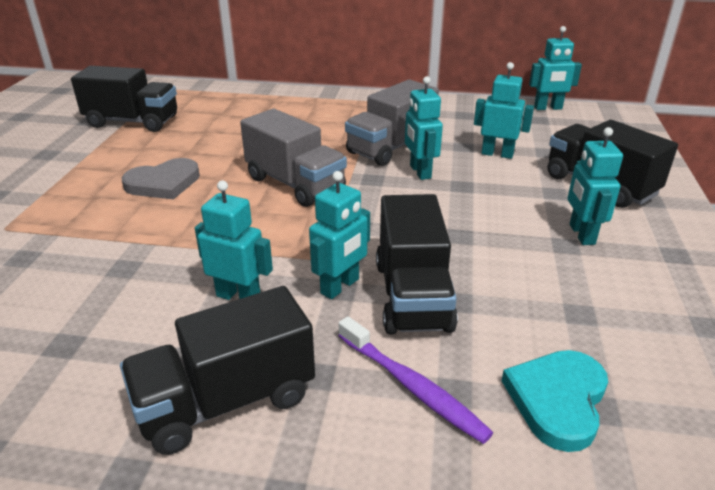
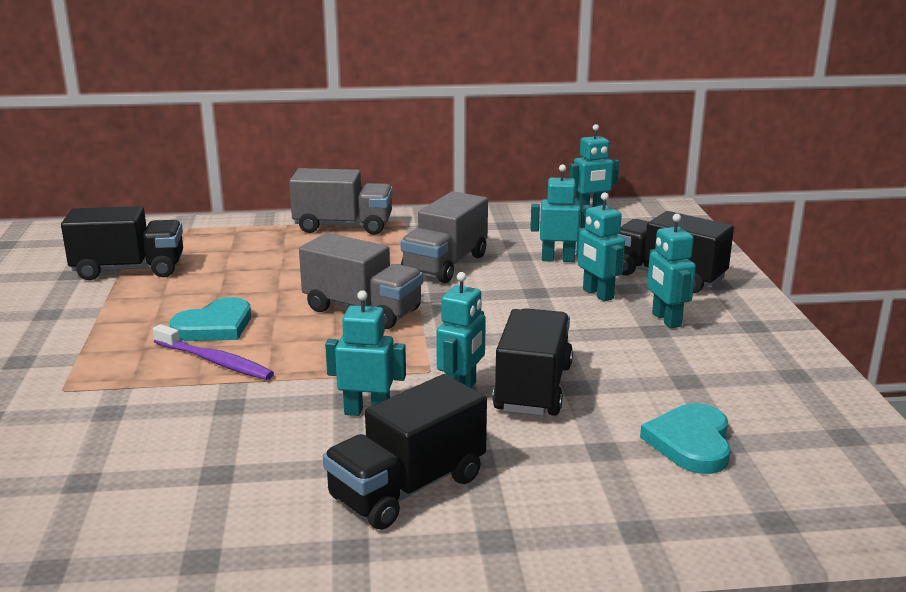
camera: 15 degrees left, 10 degrees down
grey heart [122,158,200,200] -> turquoise heart [169,297,251,341]
purple toothbrush [338,316,493,444] -> purple toothbrush moved to [153,324,274,380]
black truck [376,194,458,335] -> black truck turned 150 degrees counterclockwise [492,308,573,416]
turquoise robot [405,76,443,180] -> turquoise robot moved to [576,192,625,302]
none -> grey truck [289,168,393,235]

